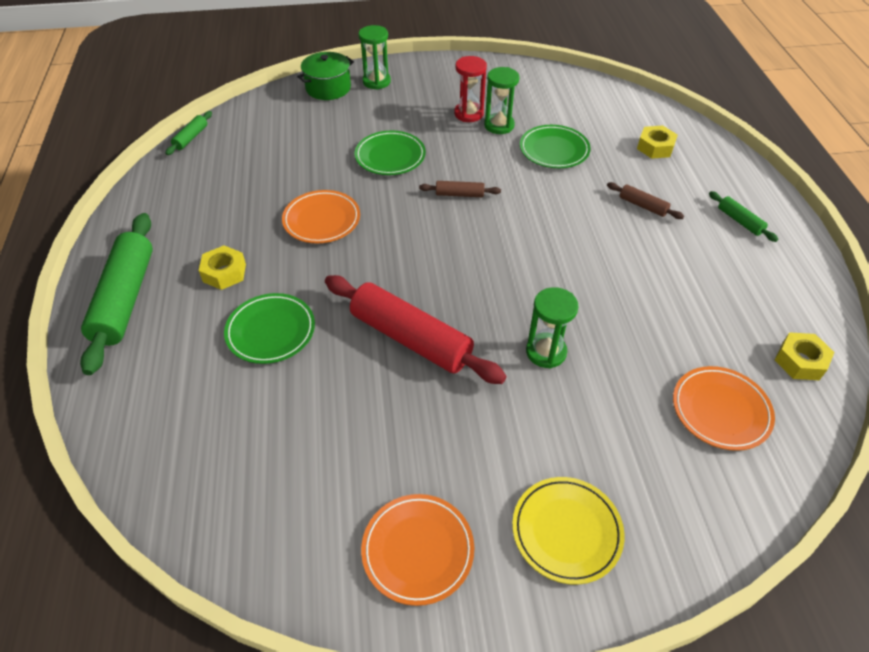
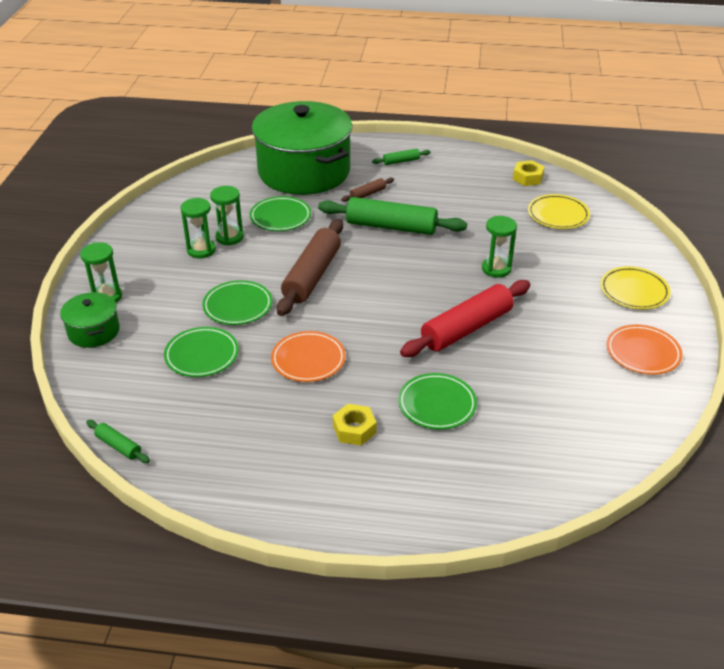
camera: 75 degrees left, 10 degrees down
green rolling pin [80,213,153,375] -> green rolling pin moved to [318,197,467,235]
brown rolling pin [419,181,501,197] -> brown rolling pin [277,219,343,316], size x2.21
red hourglass [454,56,487,122] -> green hourglass [180,198,216,258]
yellow nut [637,126,678,159] -> green pot [252,101,352,195]
orange plate [673,366,775,451] -> yellow plate [528,194,590,229]
none -> green plate [164,327,239,377]

